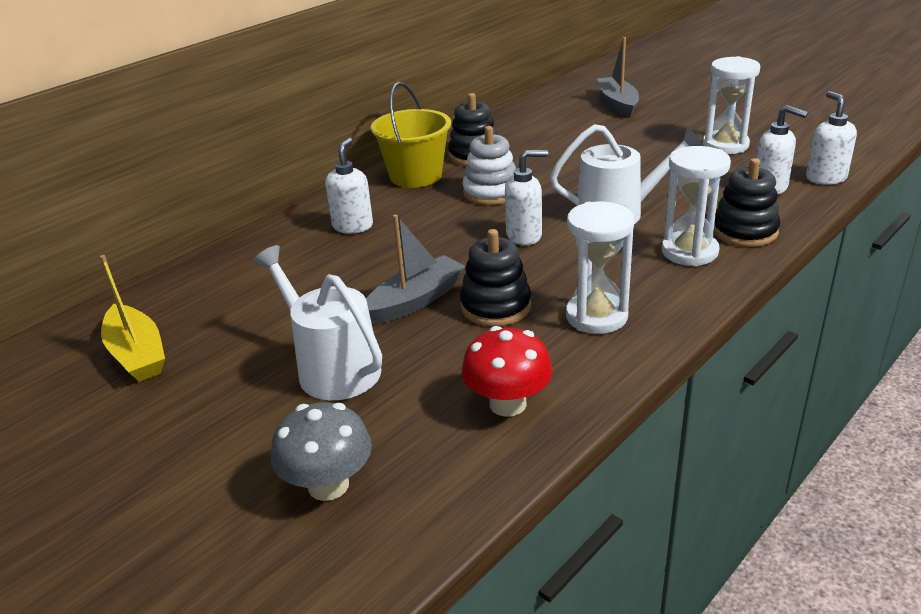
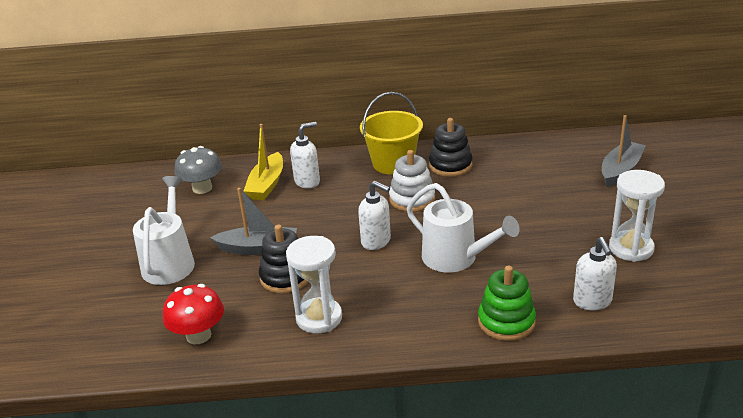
camera: 45 degrees right, 0 degrees up
yellow boat [100,255,165,382] -> yellow boat moved to [244,124,283,200]
grey mushroom [271,402,372,501] -> grey mushroom moved to [175,146,222,194]
white hourglass [662,146,731,267] -> none
black stacking toy [713,158,780,247] -> green stacking toy [478,266,536,341]
white soap dispenser [806,91,857,185] -> none

